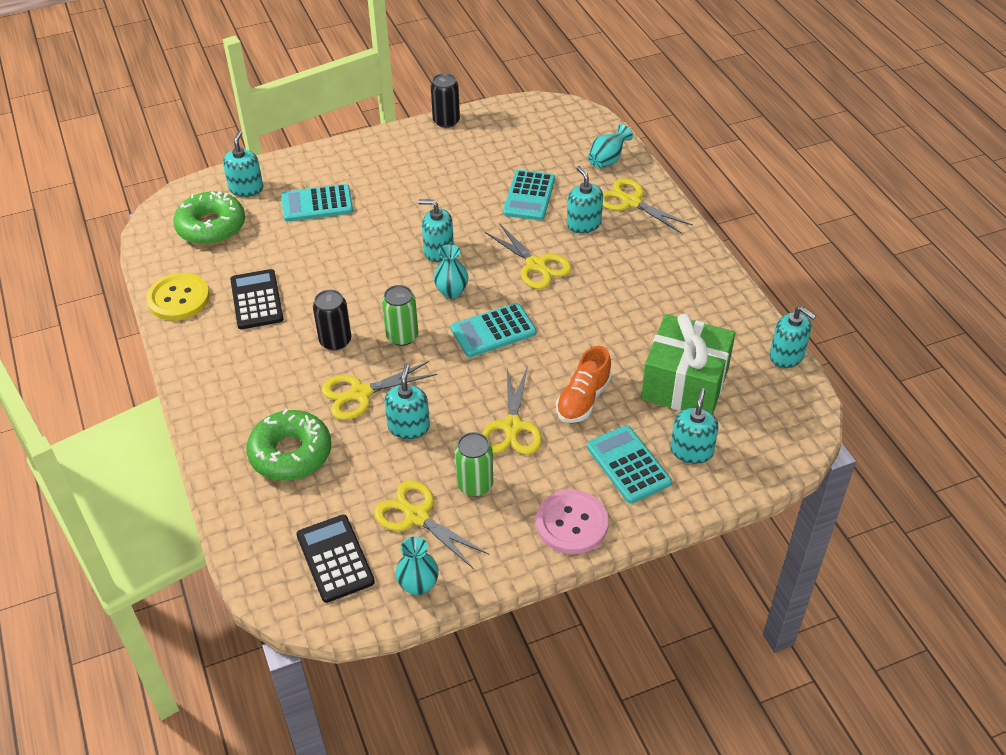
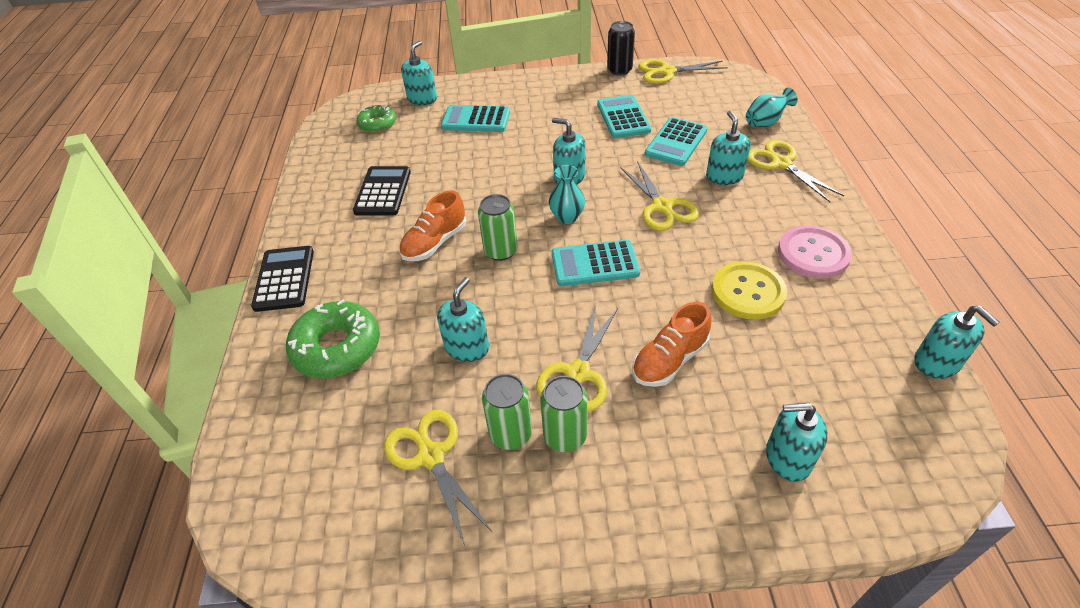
camera: 20 degrees right, 0 degrees up
yellow button [147,273,210,321] -> yellow button moved to [712,261,787,320]
green donut [173,192,245,245] -> green donut [357,105,396,133], size x0.61
black calculator [296,515,375,603] -> black calculator moved to [251,246,314,312]
black can [313,290,351,351] -> orange shoe [399,191,466,261]
yellow scissors [321,361,437,420] -> yellow scissors moved to [638,59,728,84]
turquoise vase [395,537,439,596] -> none
pink button [536,490,609,554] -> pink button moved to [778,225,852,278]
turquoise calculator [587,425,672,504] -> turquoise calculator moved to [597,95,651,138]
green gift [641,314,735,415] -> none
turquoise soap dispenser [671,388,719,464] -> turquoise soap dispenser turned 120 degrees counterclockwise [766,403,828,482]
none -> green can [540,376,588,452]

